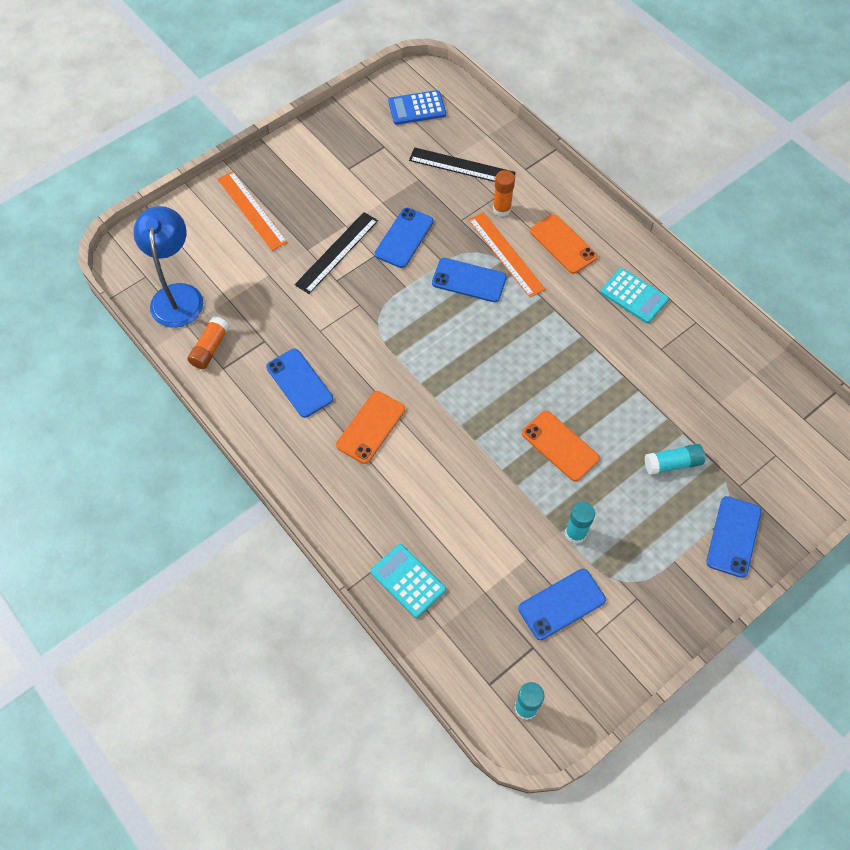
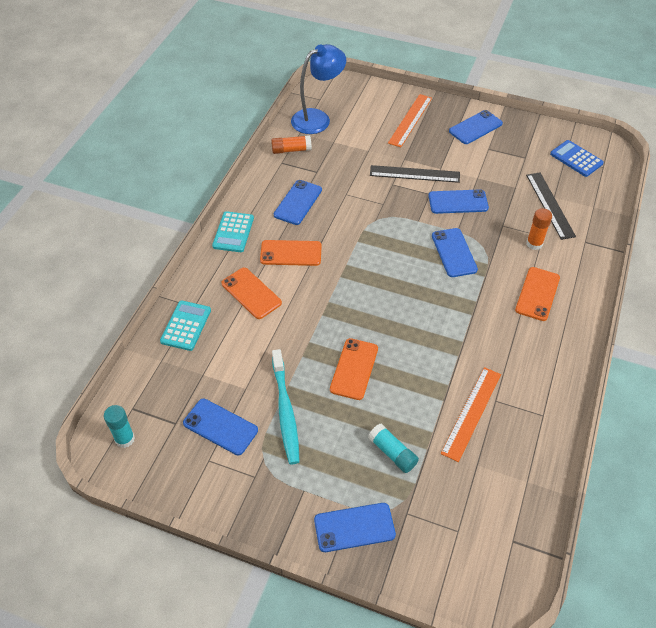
camera: 60 degrees right, 10 degrees down
orange ruler [468,212,545,297] -> orange ruler moved to [441,367,501,462]
turquoise glue stick [565,502,595,544] -> turquoise toothbrush [272,349,300,464]
turquoise calculator [600,268,669,323] -> turquoise calculator moved to [212,211,254,252]
none -> orange phone [222,268,282,319]
none -> blue phone [449,110,503,144]

